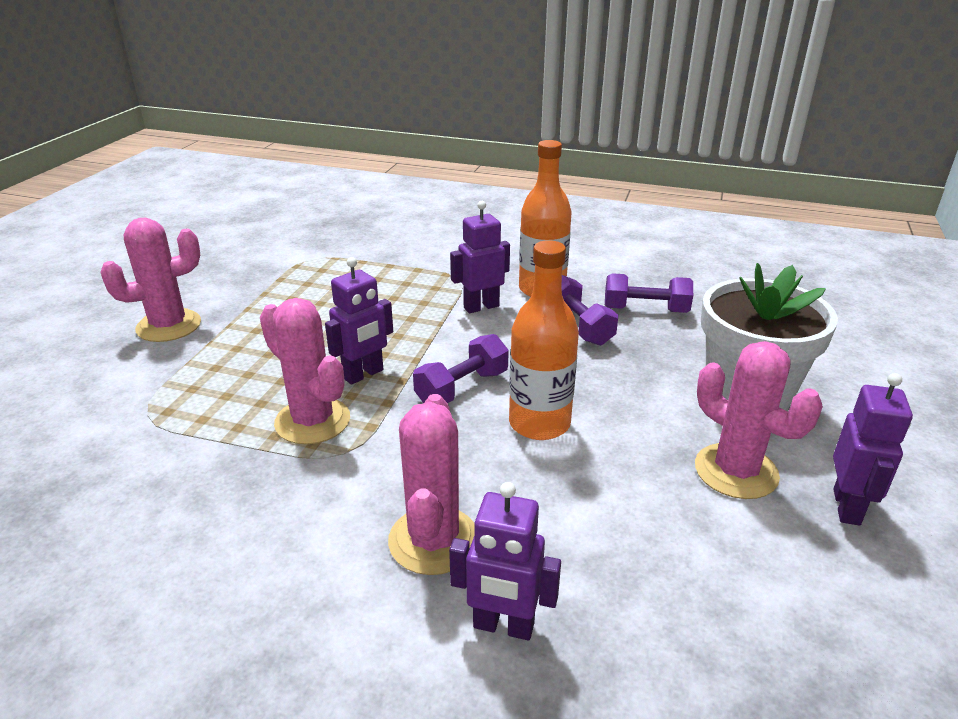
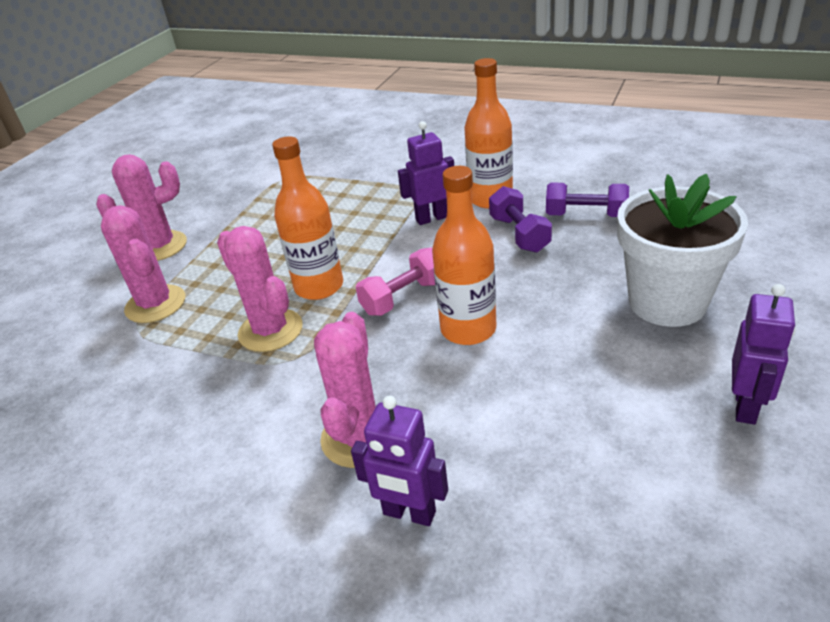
camera: 10 degrees right, 5 degrees up
purple robot [325,257,393,385] -> orange bottle [272,136,343,300]
purple dumbbell [413,334,509,403] -> pink dumbbell [356,247,435,316]
pink cactus [695,341,823,499] -> pink cactus moved to [101,205,185,323]

